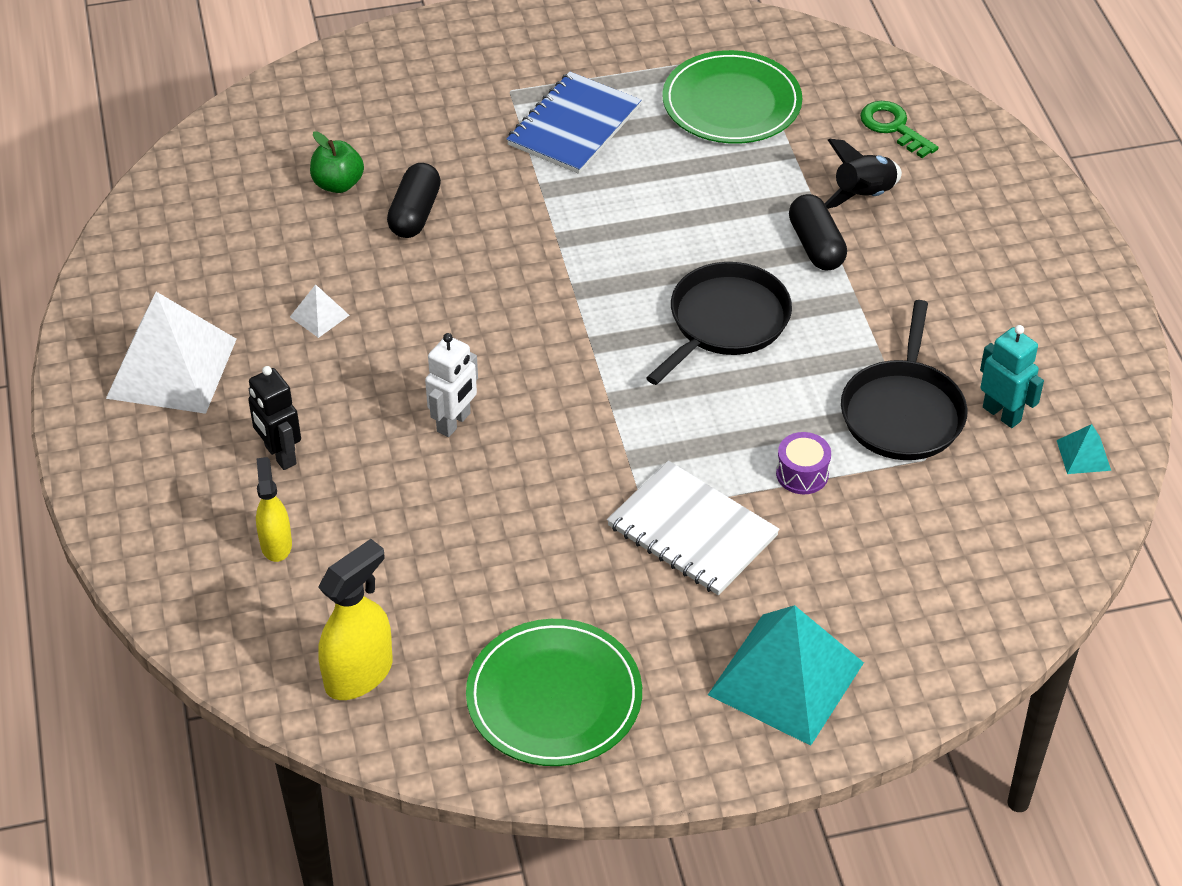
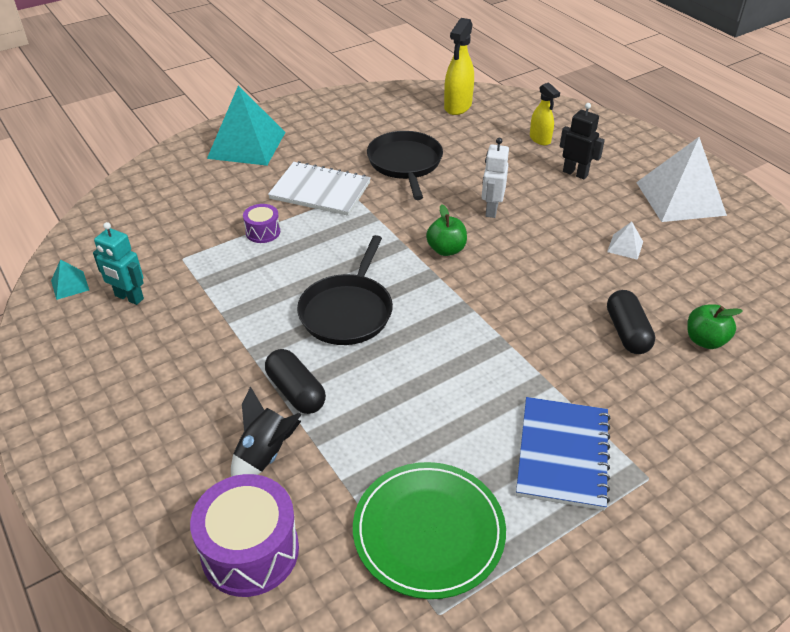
camera: 160 degrees right, 5 degrees down
green plate [466,619,642,766] -> none
black pan [841,300,967,460] -> black pan moved to [367,131,443,200]
green key [860,101,938,158] -> purple drum [190,474,299,597]
none -> green apple [426,205,467,256]

